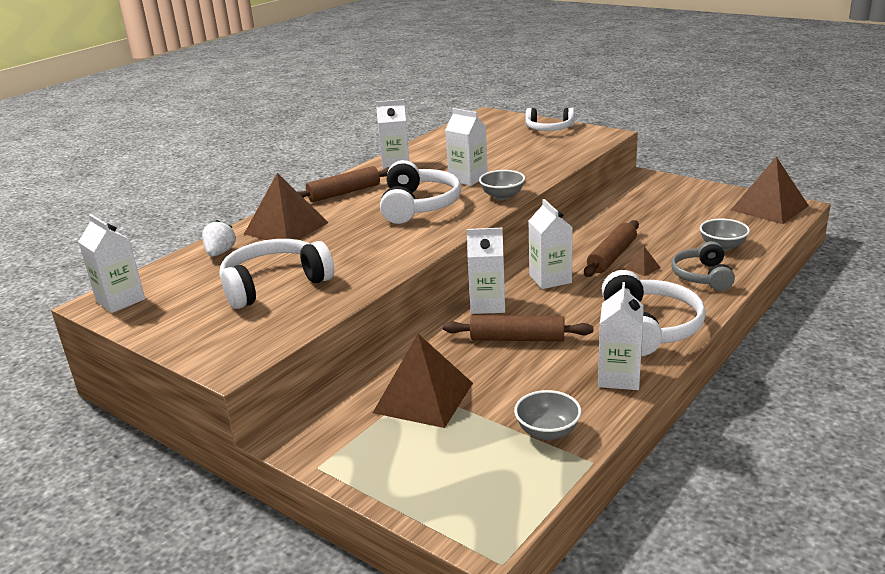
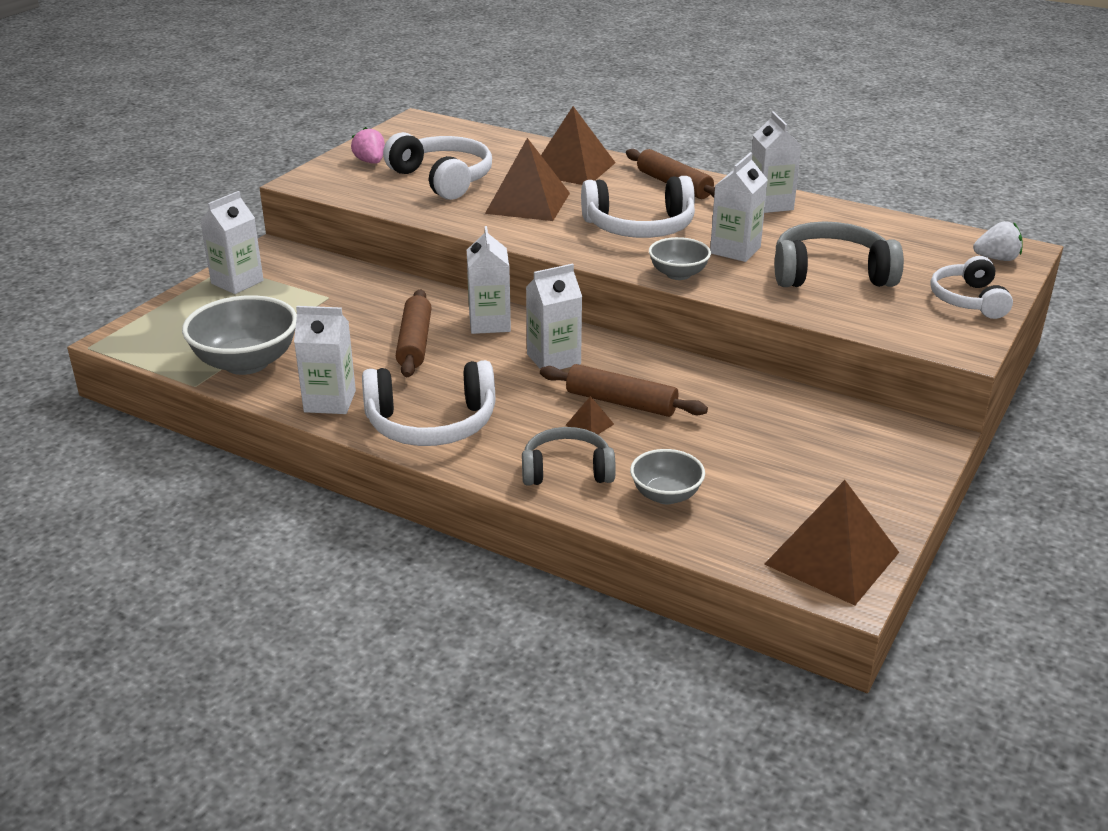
camera: 80 degrees right, 5 degrees up
white carton [78,214,145,313] -> white carton moved to [200,191,264,294]
white strawberry [202,220,236,257] -> white strawberry moved to [973,221,1023,261]
brown pyramid [373,334,473,428] -> brown pyramid moved to [485,138,570,221]
grey bowl [514,390,582,440] -> grey bowl [182,295,297,375], size x1.76
none -> pink strawberry [351,127,385,164]
none -> grey headphones [775,221,904,287]

